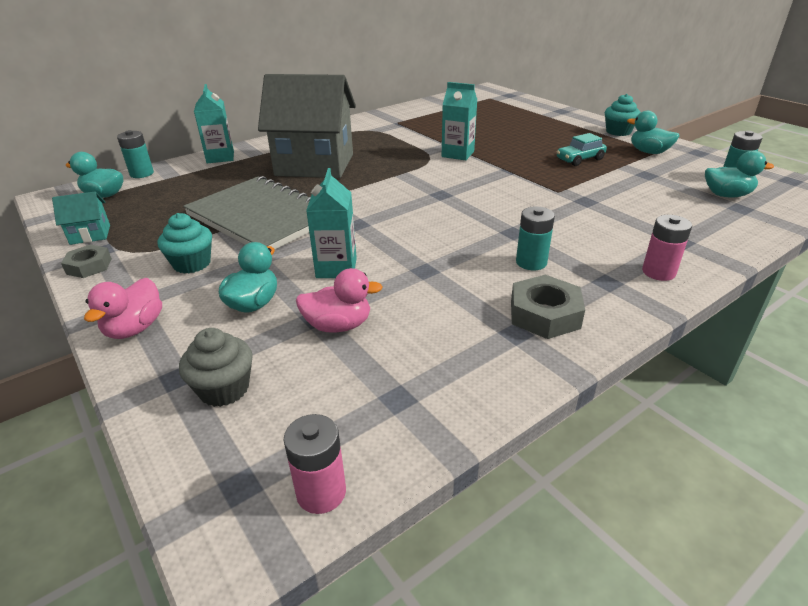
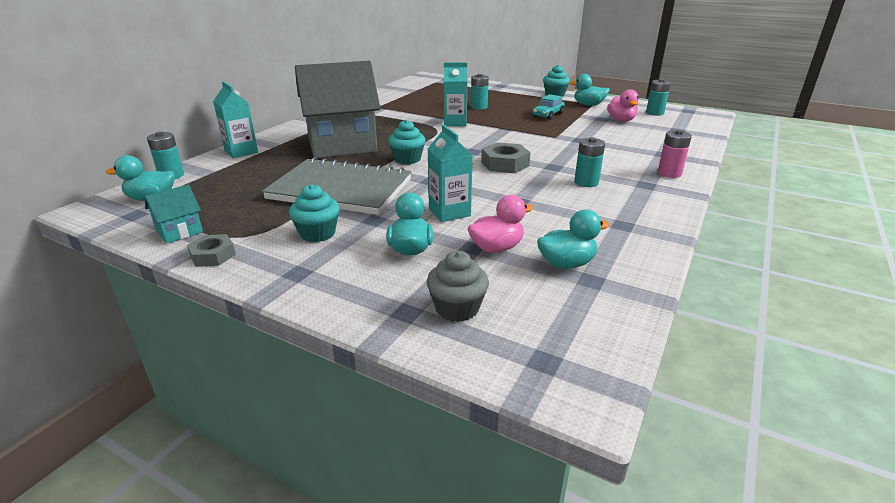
camera: 25 degrees left, 5 degrees down
pink duck [84,278,162,339] -> pink duck moved to [607,89,639,122]
pink battery [284,414,346,514] -> none
grey nut [511,275,585,339] -> grey nut moved to [481,142,531,173]
turquoise duck [705,150,774,198] -> turquoise duck moved to [537,210,610,269]
none -> turquoise cupcake [388,120,426,164]
none -> turquoise battery [471,74,489,110]

